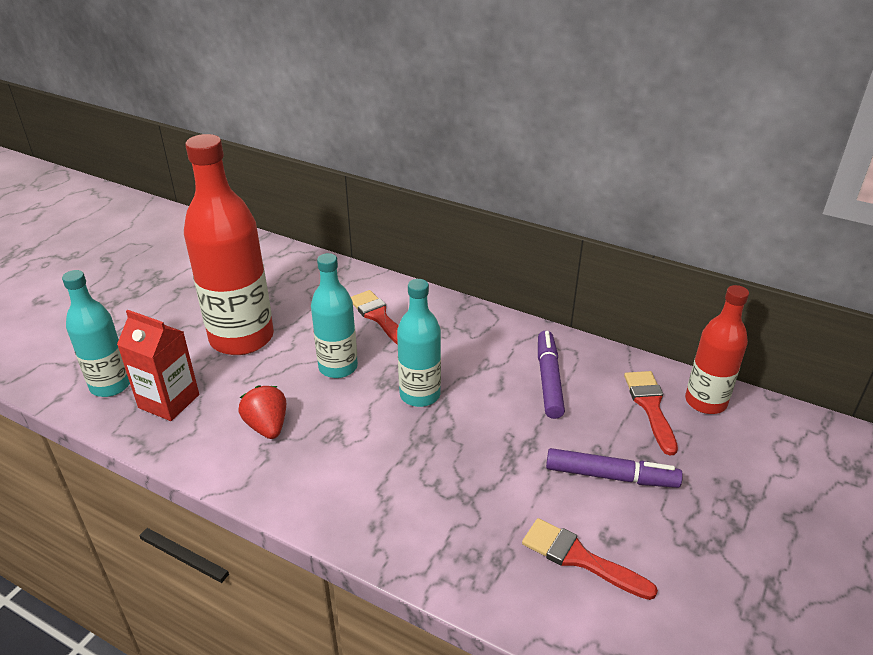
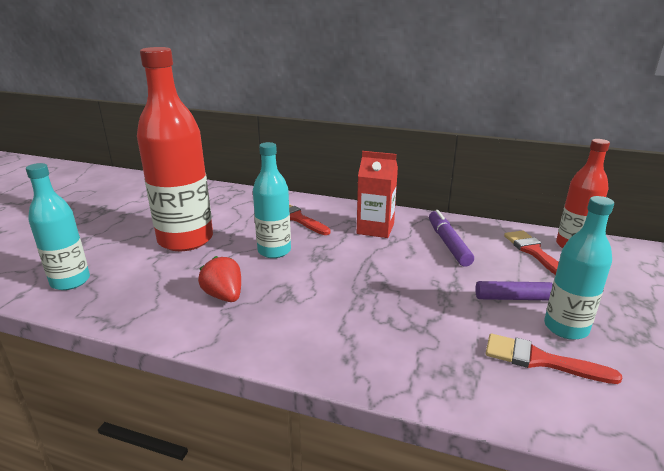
camera: 10 degrees left, 10 degrees down
red carton [117,310,199,421] -> red carton moved to [357,151,398,238]
turquoise bottle [397,279,441,407] -> turquoise bottle moved to [544,196,614,340]

